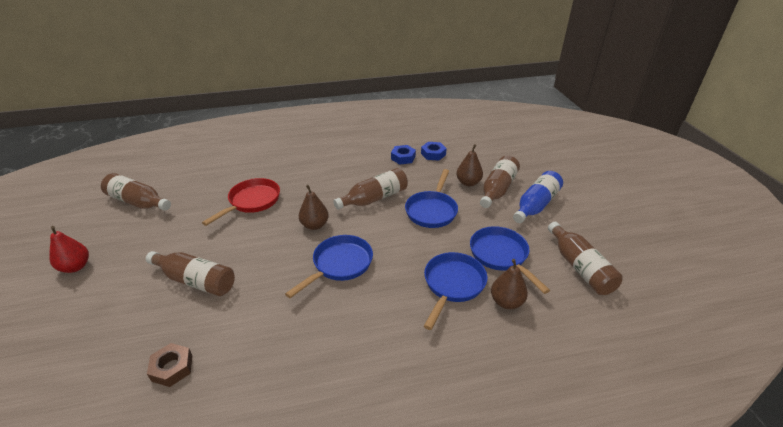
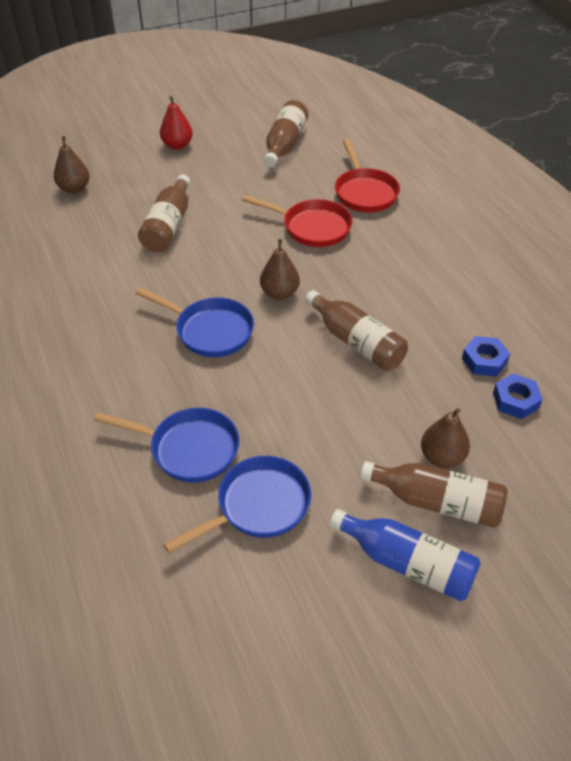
camera: 80 degrees right, 10 degrees up
brown nut [147,343,192,387] -> none
blue pan [405,169,458,228] -> none
brown pear [491,259,528,309] -> brown pear moved to [54,136,90,194]
brown bottle [548,222,623,295] -> none
none -> red pan [335,139,400,212]

